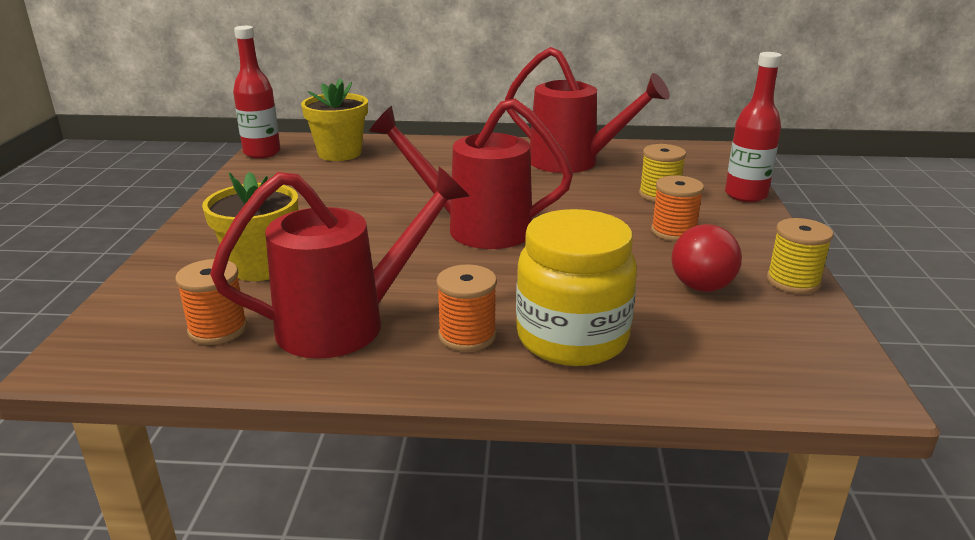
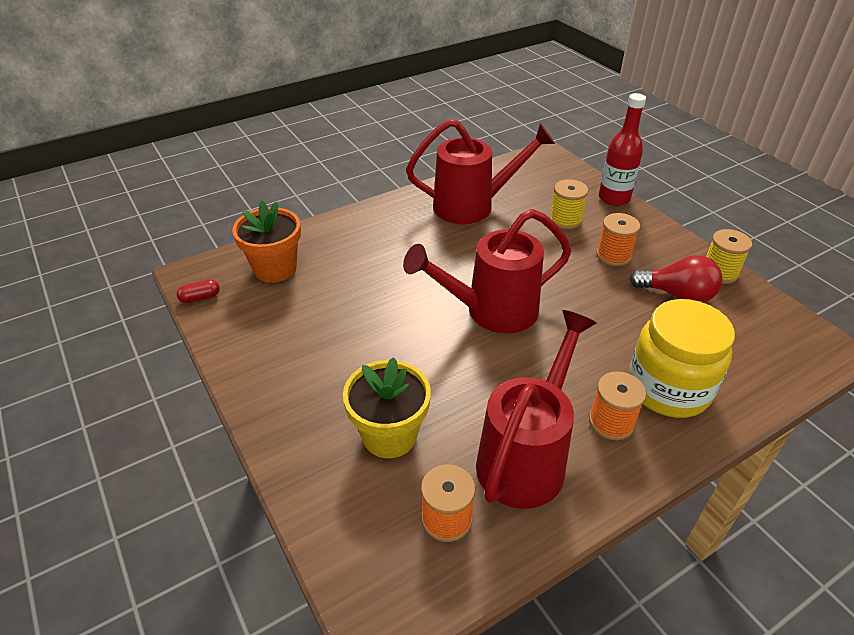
camera: 35 degrees left, 15 degrees up
red bottle [233,26,281,158] -> red capsule [177,279,220,303]
yellow flower pot [301,78,368,161] -> orange flower pot [232,201,301,283]
red light bulb [671,224,742,292] -> red light bulb turned 60 degrees counterclockwise [629,255,722,303]

